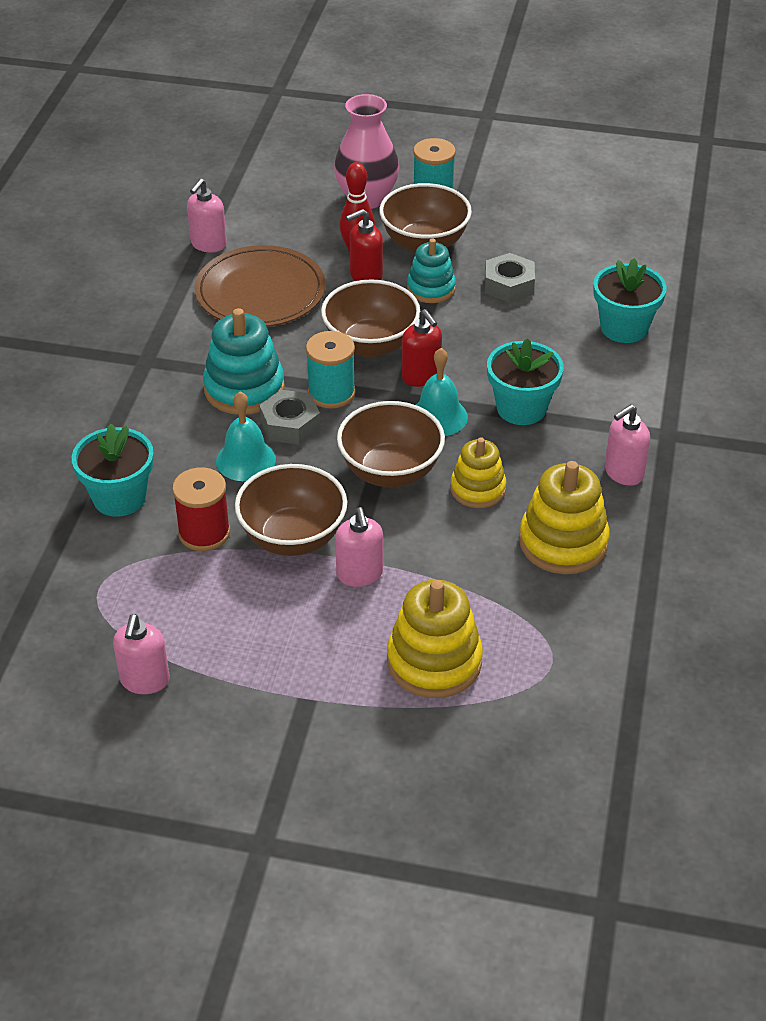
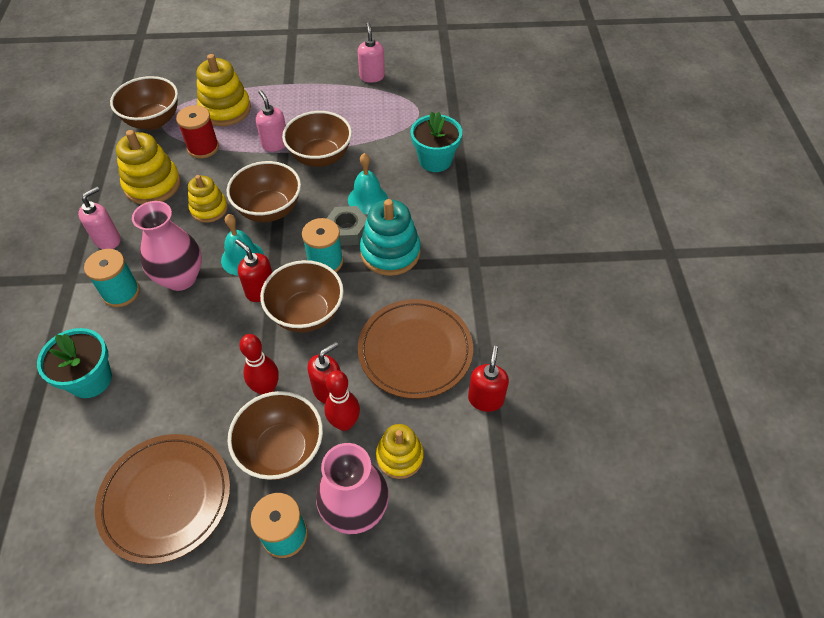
camera: 165 degrees right, 10 degrees up
red spool [172,467,230,551] -> red spool moved to [176,105,219,158]
pink soap dispenser [187,178,227,252] -> red soap dispenser [468,346,509,412]
turquoise stacking toy [407,238,456,303] -> red bowling pin [239,334,279,395]
grey nut [485,253,535,303] -> none
turquoise flower pot [487,338,564,425] -> pink vase [132,201,202,291]
none -> turquoise spool [84,249,140,307]
none -> brown plate [95,434,230,564]
none -> brown bowl [110,76,178,130]
none -> yellow stacking toy [376,424,424,479]

